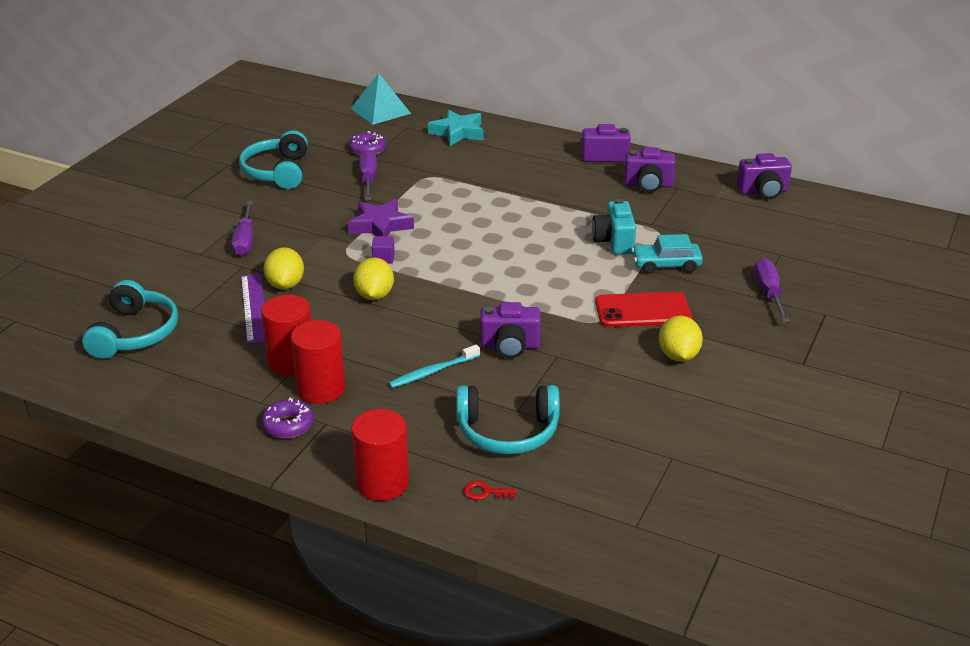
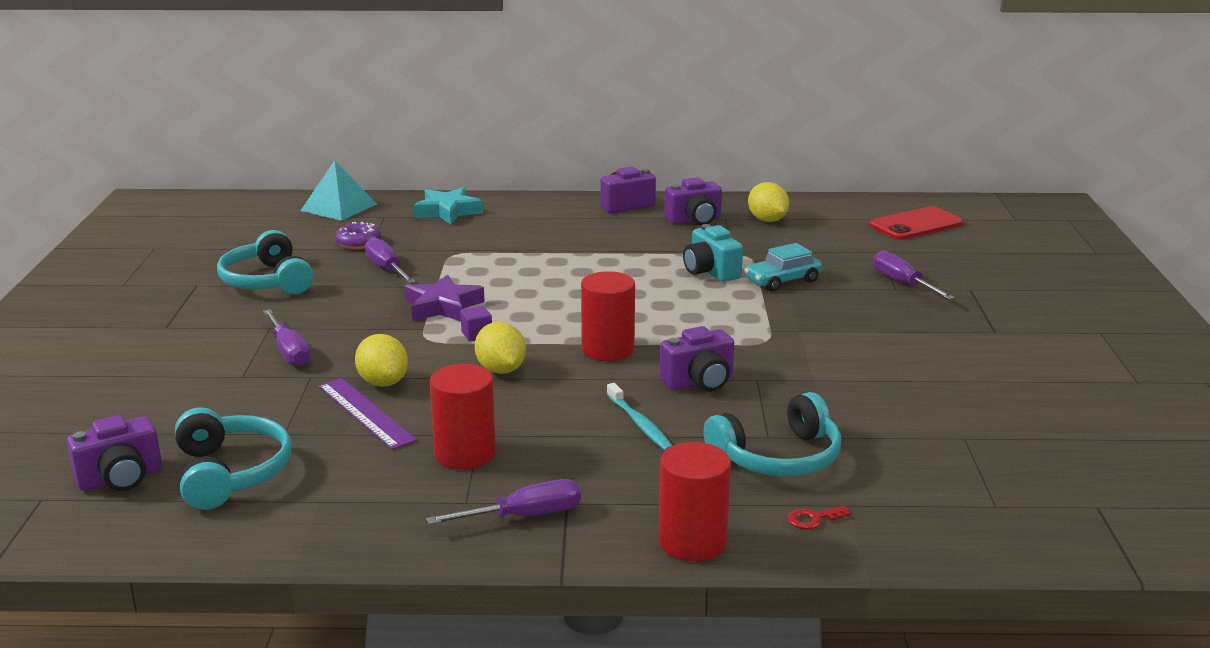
camera: 25 degrees left, 10 degrees down
purple donut [261,398,314,439] -> purple screwdriver [426,479,581,524]
red cylinder [291,320,345,404] -> red cylinder moved to [581,271,635,361]
turquoise toothbrush [388,344,480,388] -> turquoise toothbrush turned 60 degrees counterclockwise [607,383,672,451]
red phone [595,292,692,327] -> red phone moved to [869,206,963,240]
yellow lemon [659,316,703,362] -> yellow lemon moved to [748,182,789,222]
purple camera [737,153,792,199] -> purple camera moved to [67,415,162,491]

